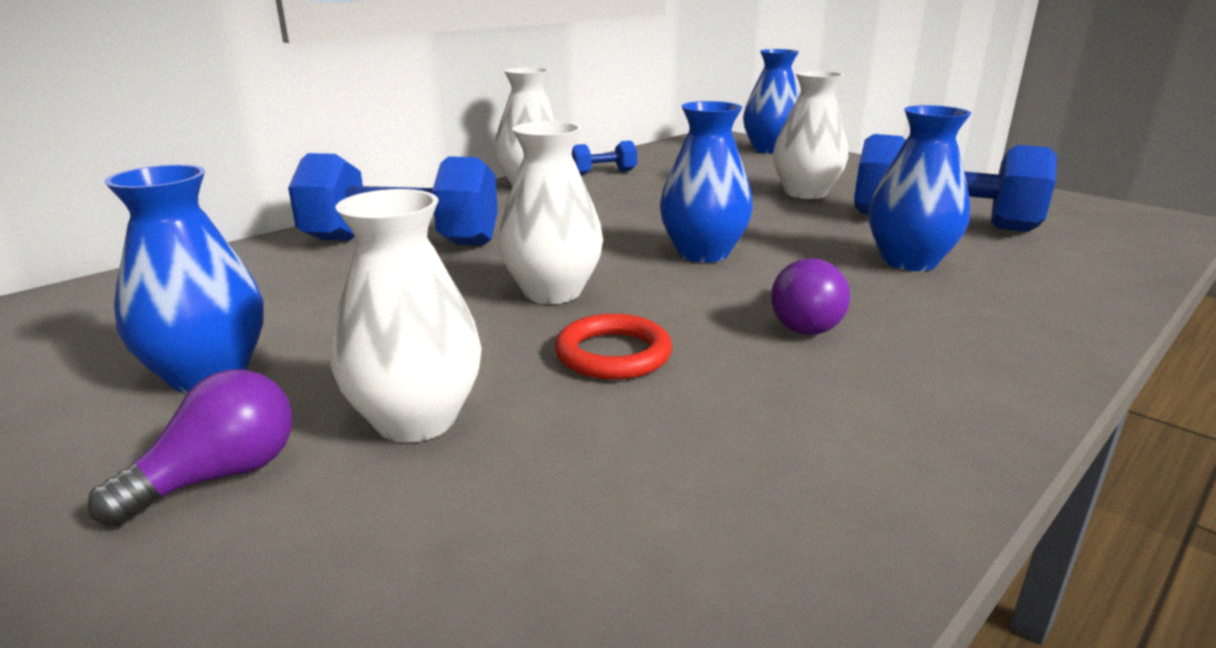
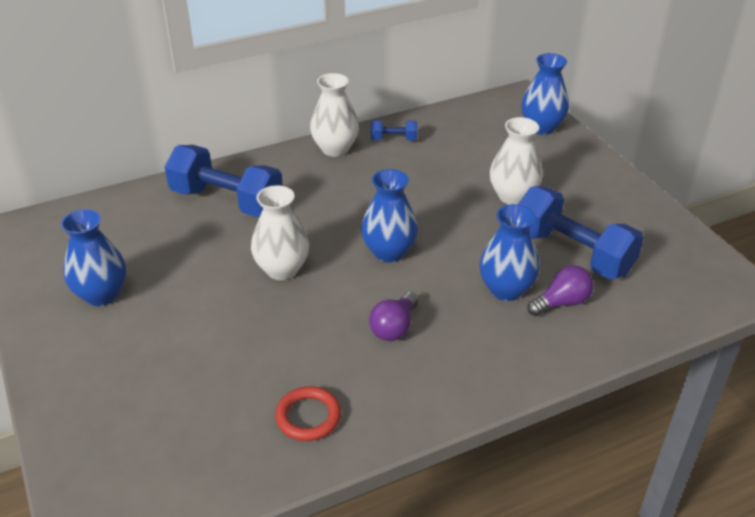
camera: 20 degrees right, 15 degrees up
purple light bulb [88,370,293,526] -> purple light bulb moved to [527,265,594,316]
white vase [330,189,482,443] -> none
red ring [555,314,672,380] -> red ring moved to [275,386,341,441]

